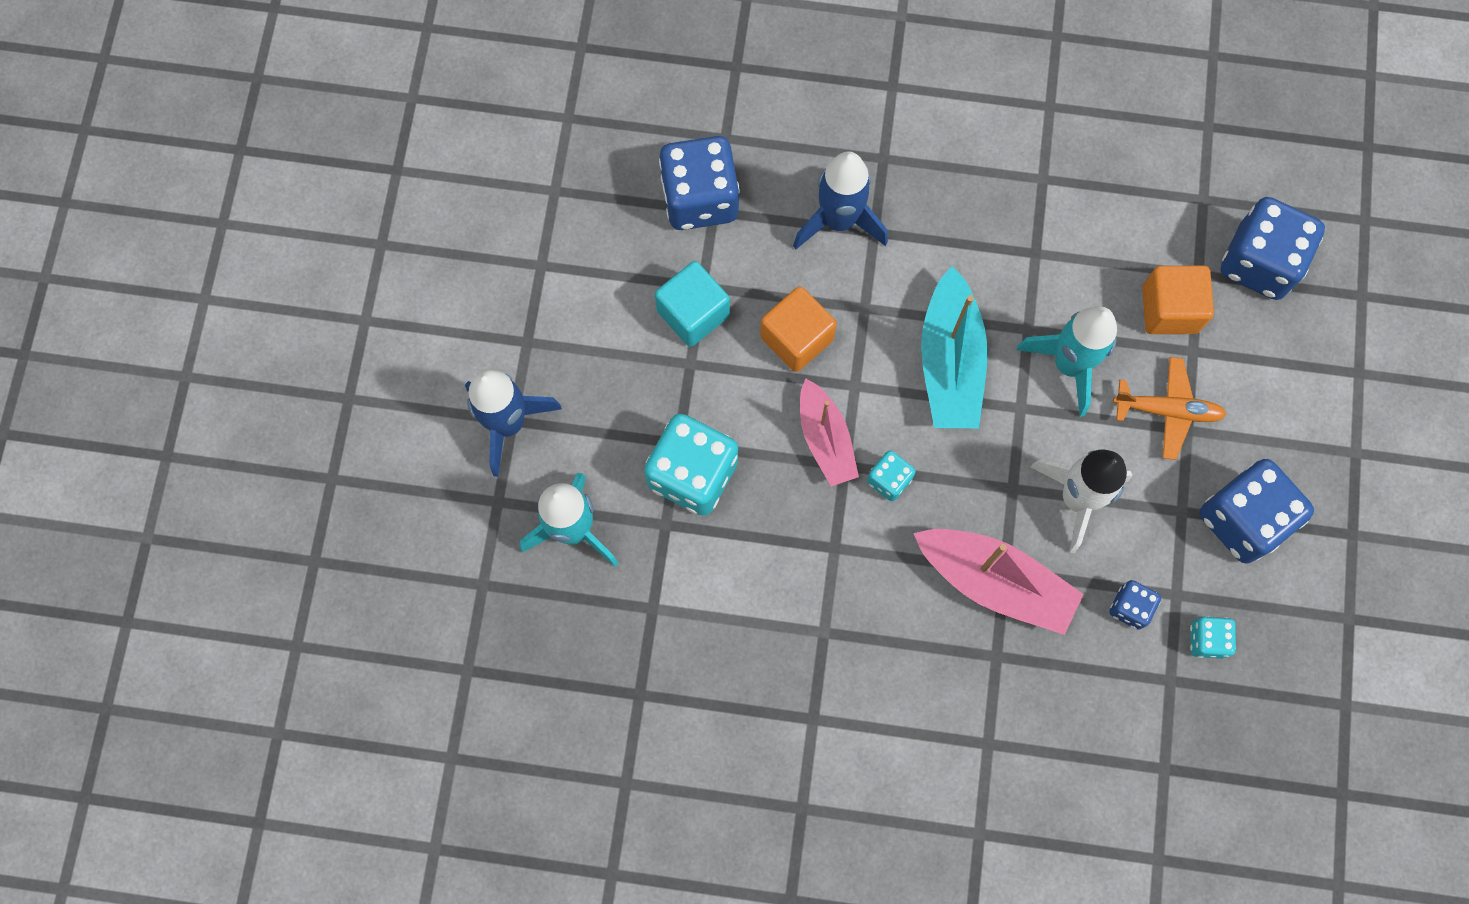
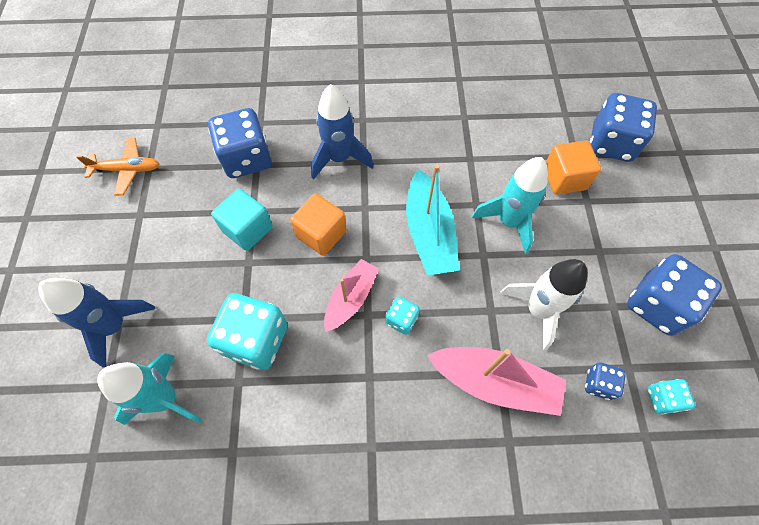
camera: 10 degrees left, 10 degrees down
pink boat [800,378,859,487] -> pink boat turned 120 degrees counterclockwise [324,259,379,332]
orange plane [1113,357,1227,460] -> orange plane moved to [76,138,159,195]

